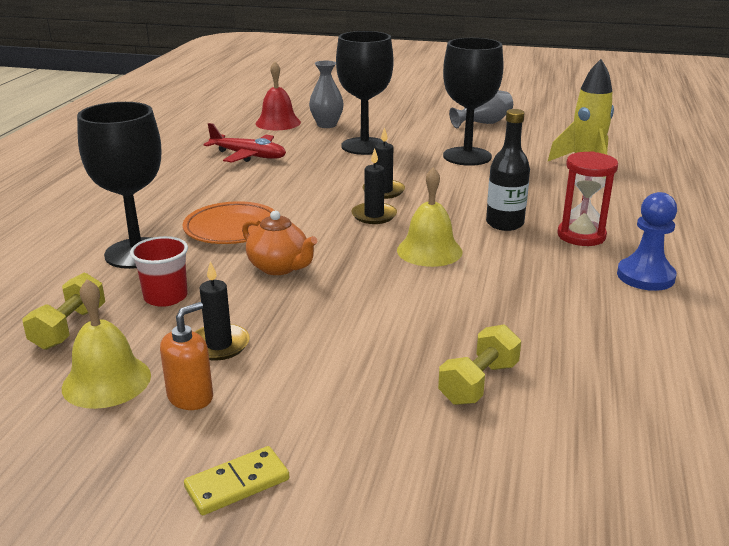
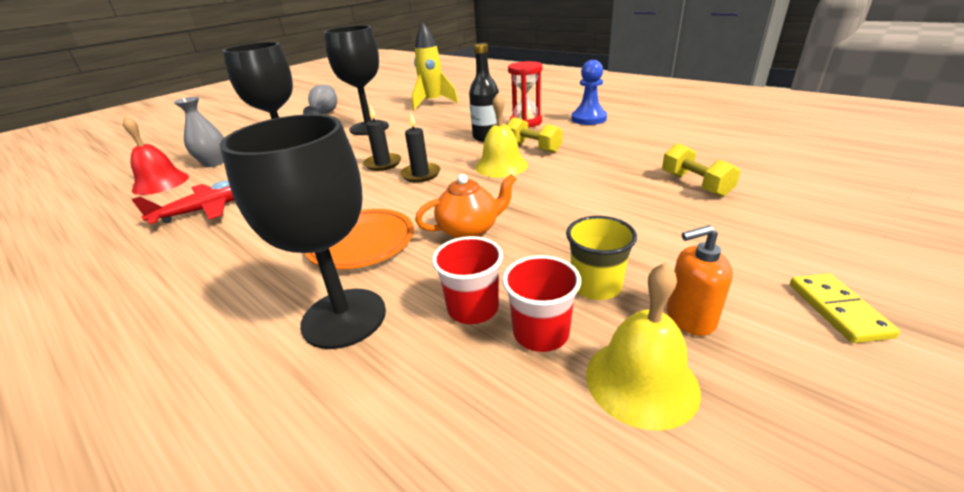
camera: 60 degrees left, 5 degrees up
yellow dumbbell [23,273,105,350] -> yellow dumbbell moved to [507,117,563,153]
orange soap dispenser [160,302,213,410] -> orange soap dispenser turned 75 degrees counterclockwise [667,225,733,336]
black candle [195,261,250,361] -> yellow cup [566,216,637,300]
none -> red cup [502,255,581,352]

